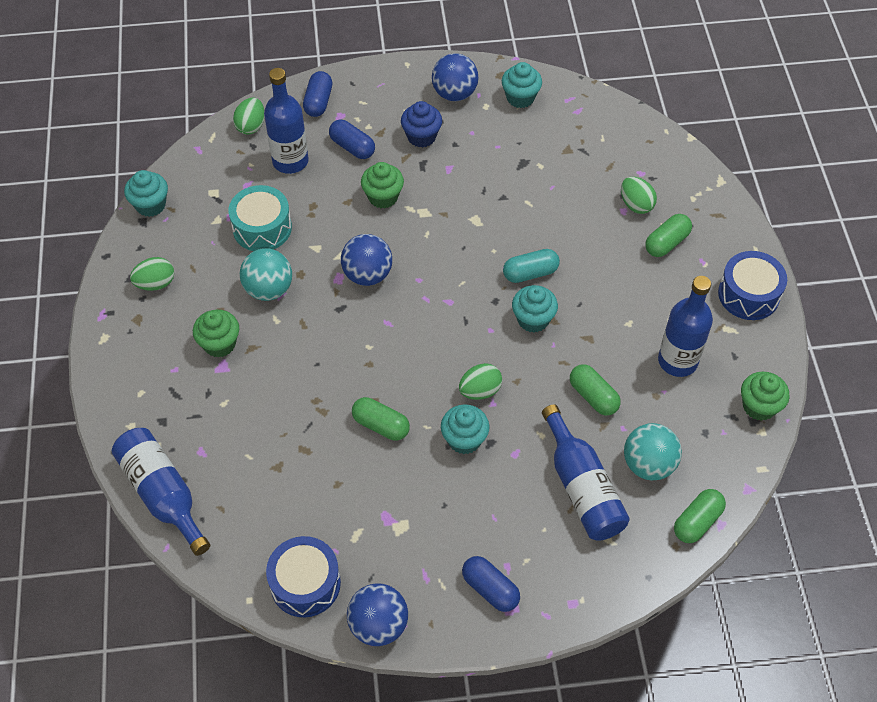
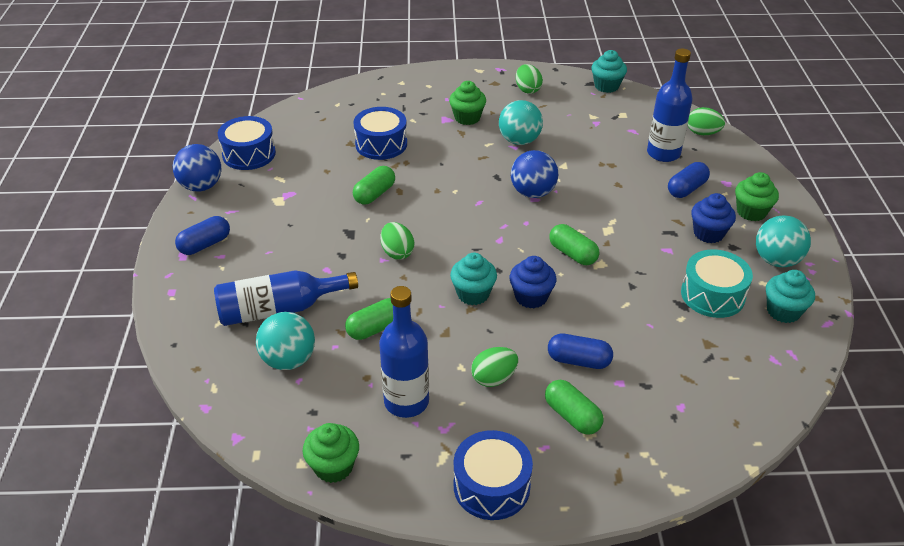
camera: 95 degrees right, 15 degrees down
blue bottle [112,428,210,556] -> none
turquoise drum [228,185,292,251] -> turquoise drum moved to [681,249,753,318]
blue capsule [303,71,332,117] -> blue capsule moved to [548,334,613,369]
green cupcake [361,162,404,209] -> green cupcake moved to [735,172,779,221]
blue ball [432,53,478,101] -> turquoise ball [756,216,811,267]
turquoise cupcake [441,404,489,454] -> none
turquoise capsule [503,249,560,283] -> blue cupcake [509,256,557,308]
green egg [621,177,657,214] -> green egg moved to [471,347,518,387]
green capsule [674,489,726,543] -> green capsule moved to [549,224,599,265]
none -> blue drum [353,107,407,160]

